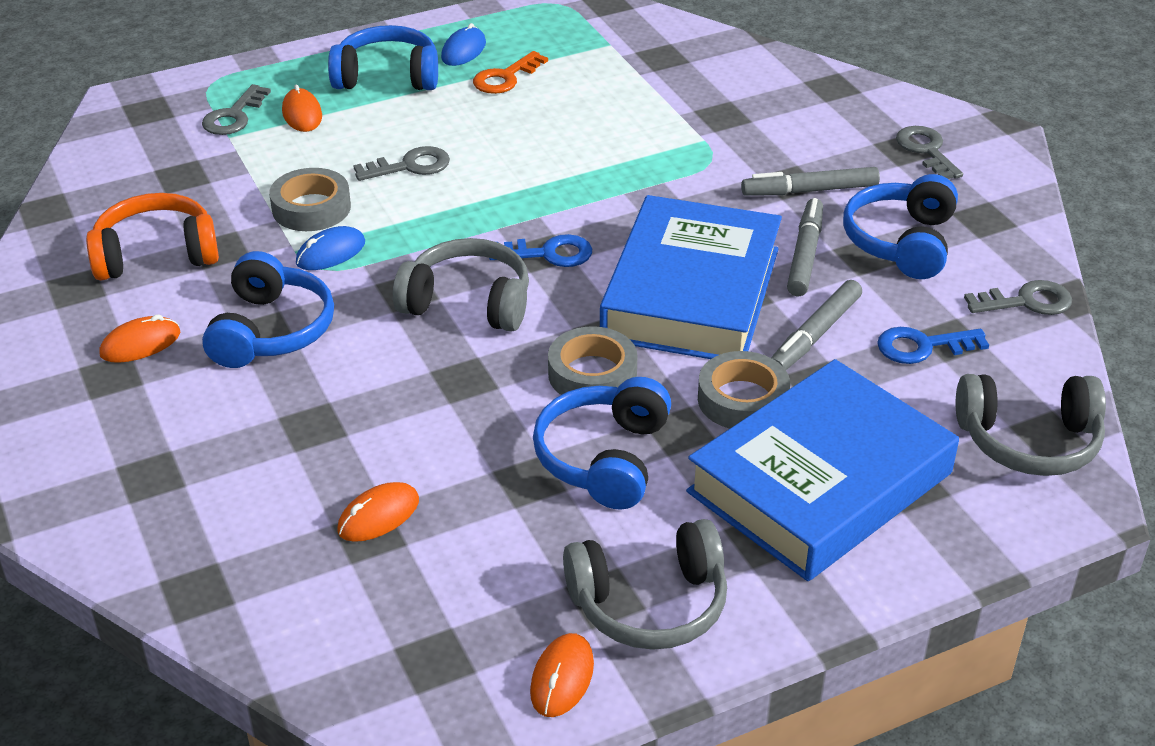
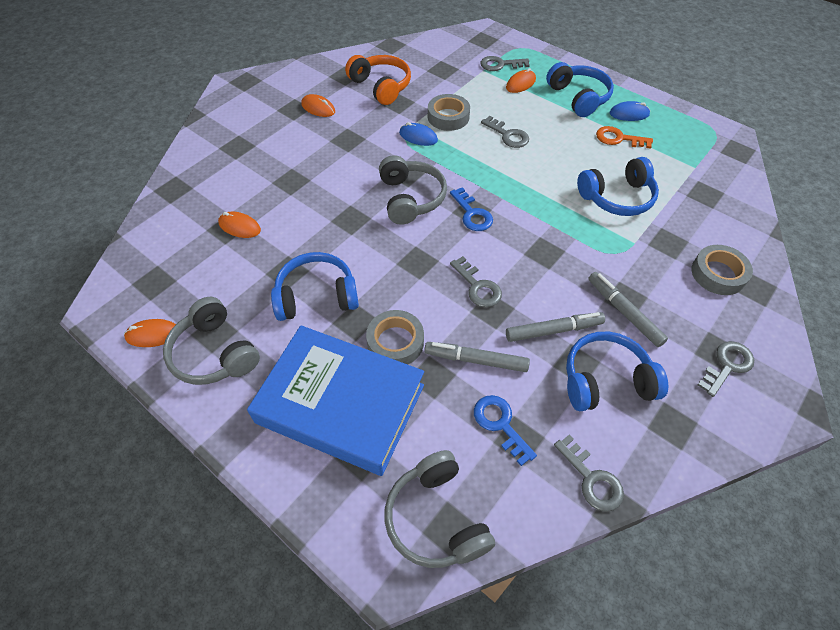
camera: 65 degrees right, 15 degrees up
blue headphones [202,251,334,368] -> blue headphones moved to [577,157,659,216]
grey tape [548,326,638,395] -> grey tape moved to [691,245,753,295]
blue book [600,195,782,359] -> grey key [450,256,502,307]

